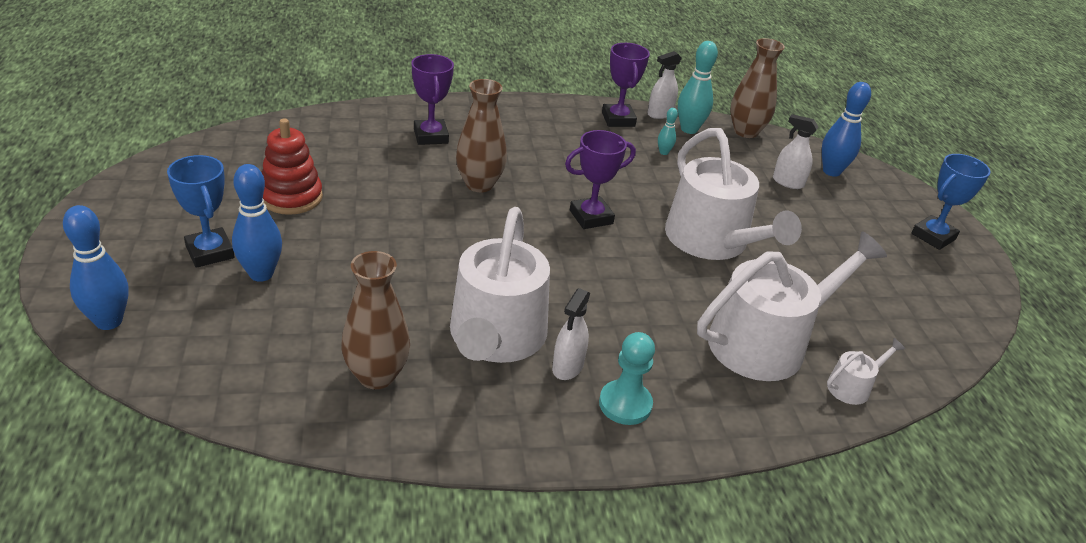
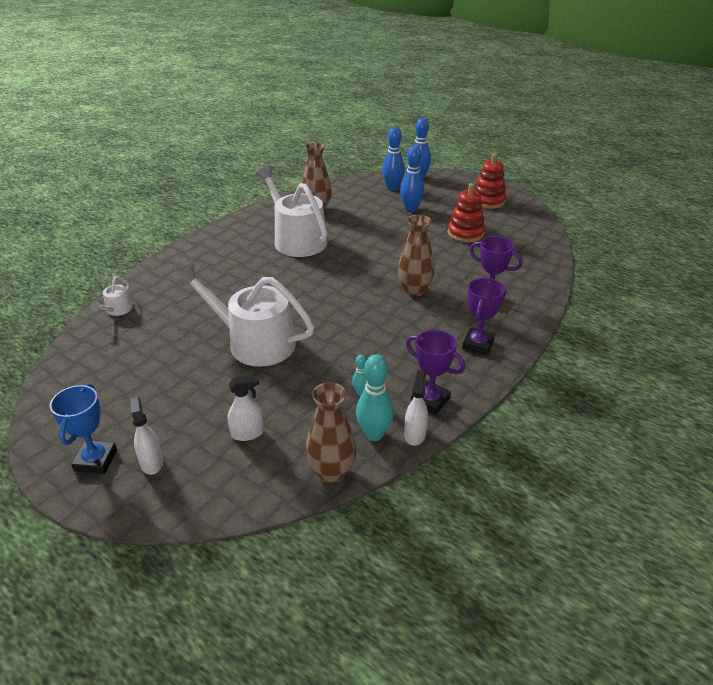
camera: 140 degrees right, 0 degrees up
blue trophy [167,155,235,268] -> none
white spray bottle [552,288,590,380] -> white spray bottle moved to [130,397,163,475]
purple trophy [565,130,636,229] -> purple trophy moved to [462,278,505,355]
turquoise pawn [599,332,655,425] -> none
white watering can [697,231,887,381] -> none
blue bowling pin [822,82,871,177] -> blue bowling pin moved to [382,127,405,190]
none -> red stacking toy [474,153,506,209]

